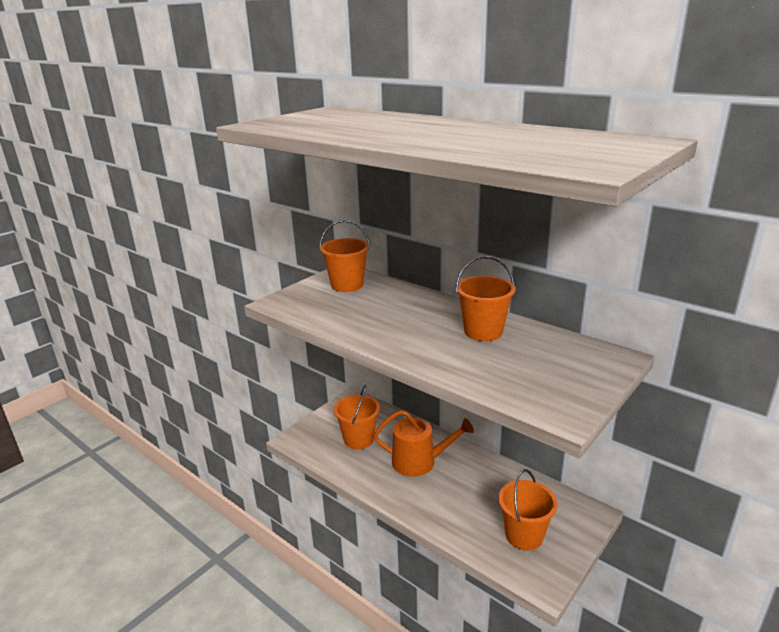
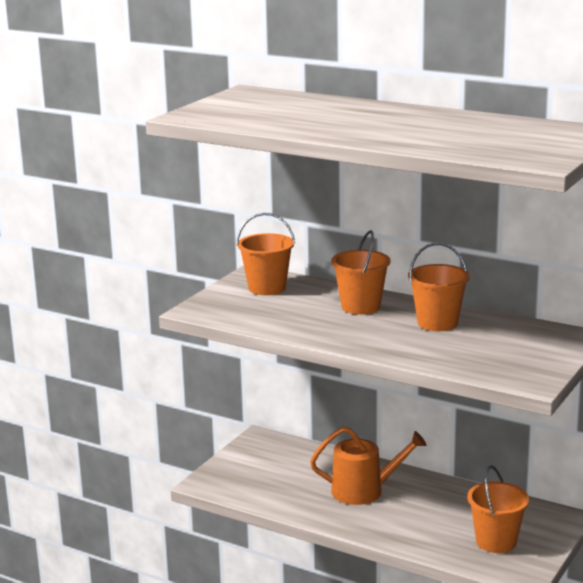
camera: 10 degrees left, 5 degrees down
orange bucket [334,385,380,449] -> orange bucket moved to [331,230,390,315]

